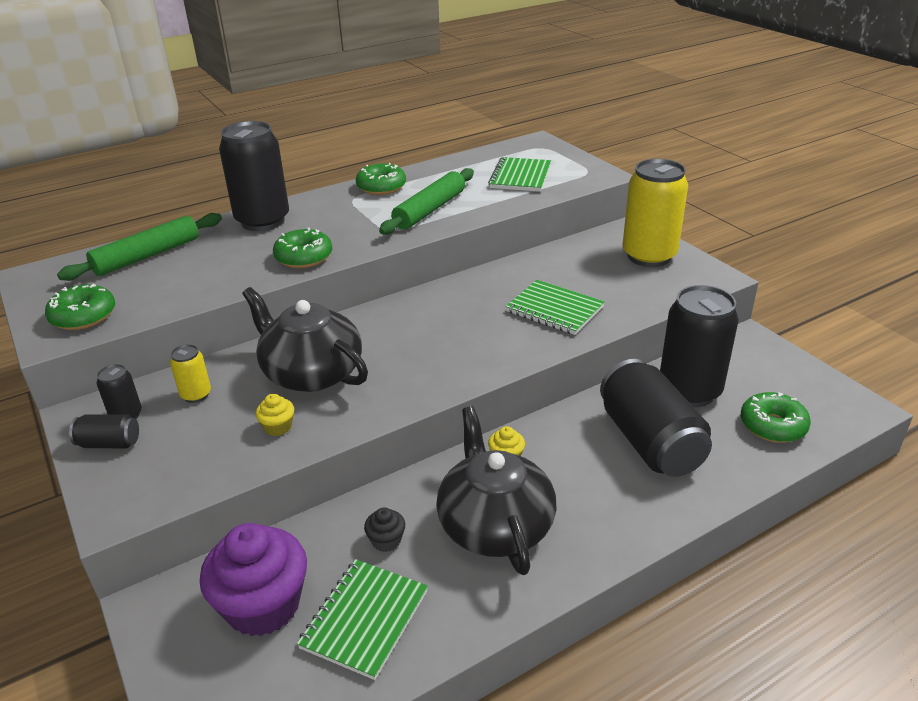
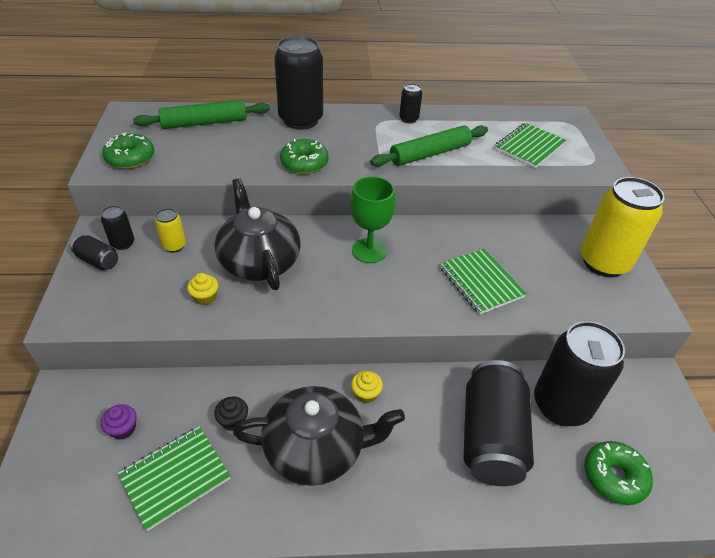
camera: 25 degrees right, 10 degrees up
purple cupcake [200,523,307,636] -> purple cupcake [101,404,137,440], size x0.43
green donut [356,163,406,195] -> black can [399,83,422,124]
black teapot [436,406,557,575] -> black teapot turned 75 degrees clockwise [233,386,405,486]
none -> green goblet [350,176,396,263]

